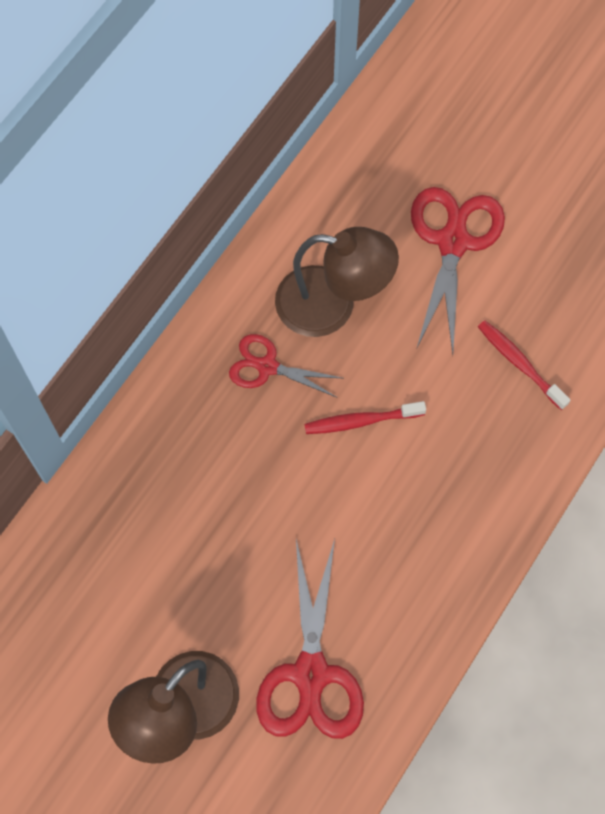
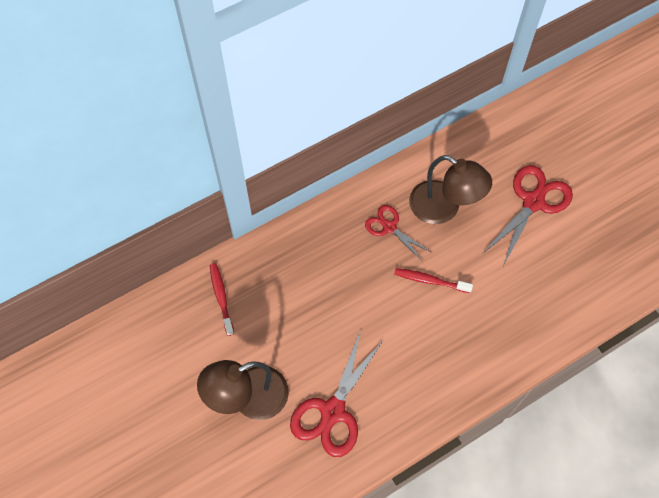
camera: 25 degrees right, 5 degrees down
red toothbrush [478,320,571,410] -> red toothbrush moved to [210,263,234,336]

